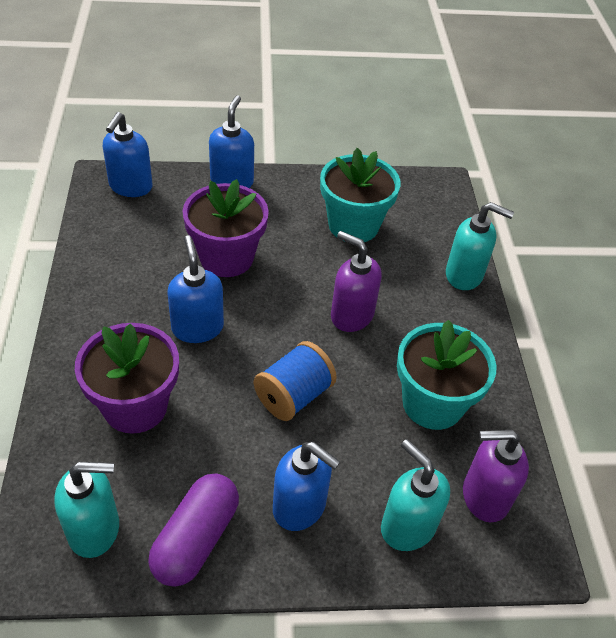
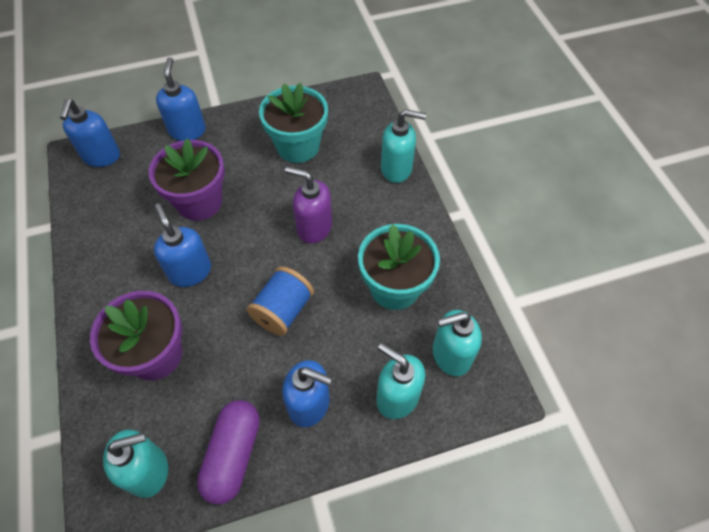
camera: 10 degrees left, 10 degrees up
purple soap dispenser [463,430,529,522] -> turquoise soap dispenser [433,310,482,376]

